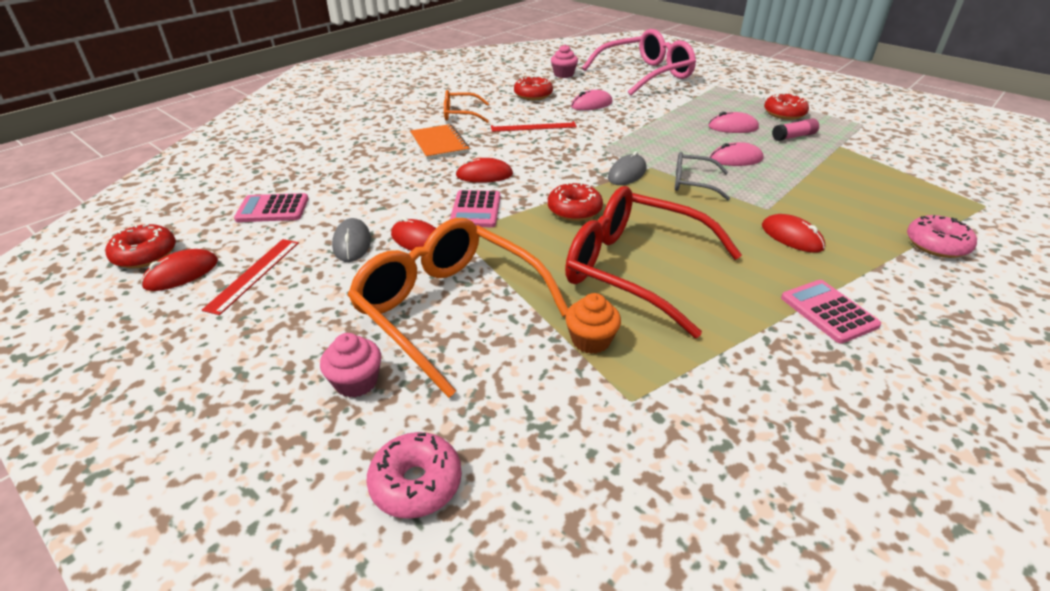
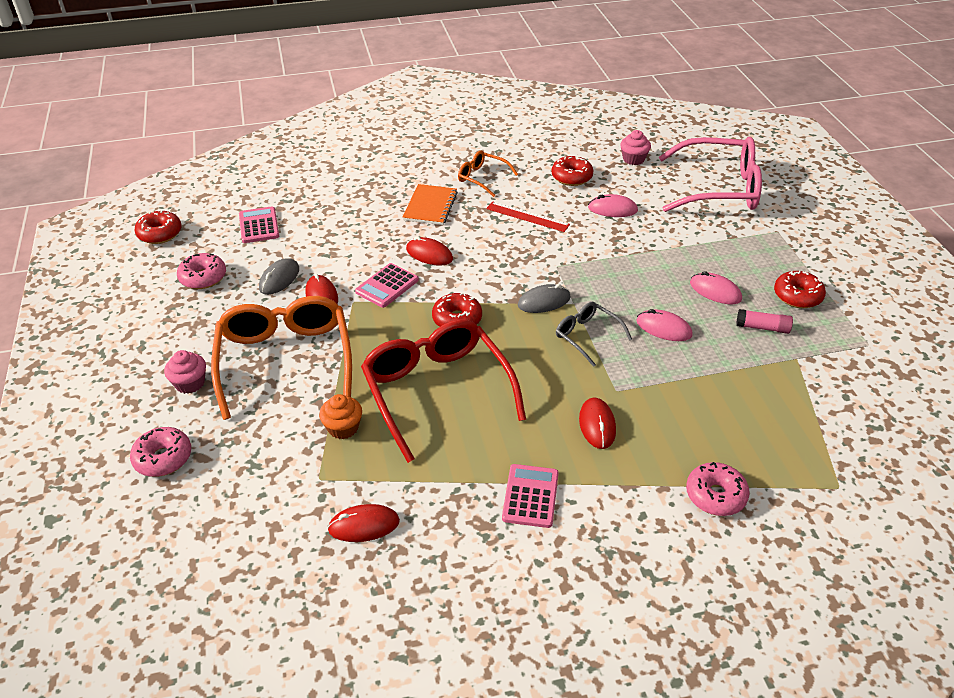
camera: 35 degrees right, 5 degrees up
red mouse [141,249,218,291] -> red mouse moved to [328,504,400,542]
red ruler [202,239,299,315] -> pink donut [177,253,226,289]
pink calculator [234,193,309,222] -> pink calculator turned 45 degrees clockwise [239,206,279,243]

